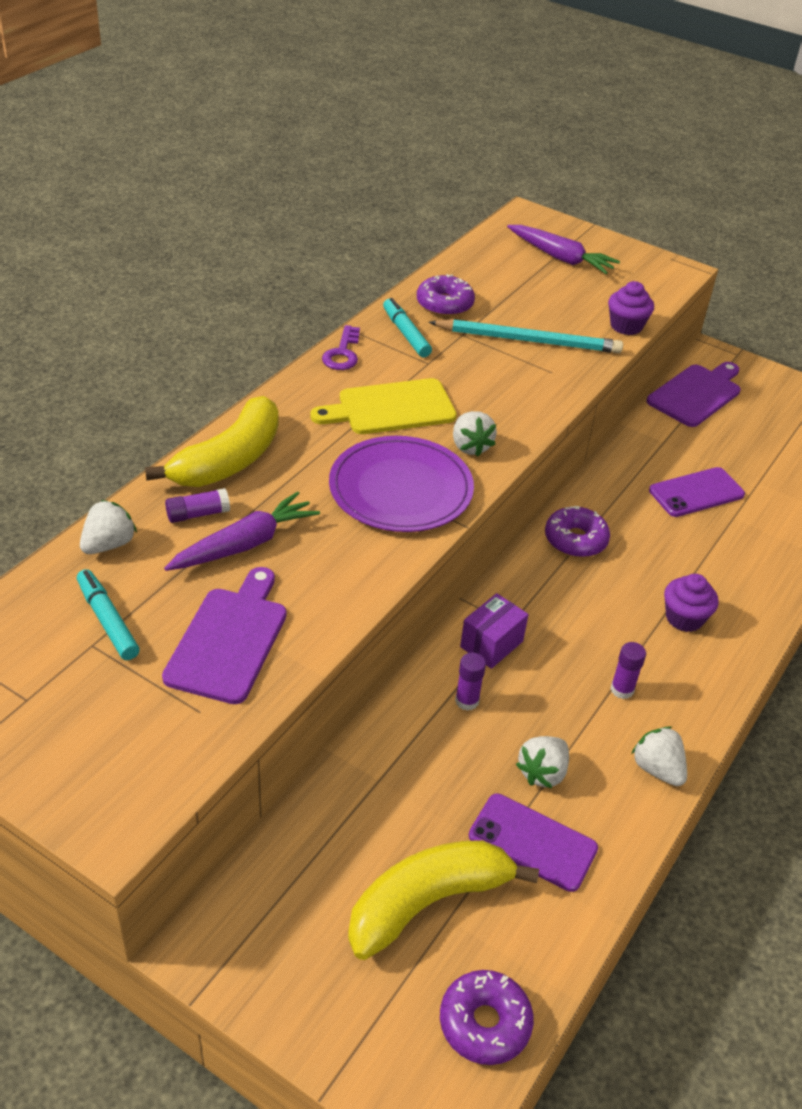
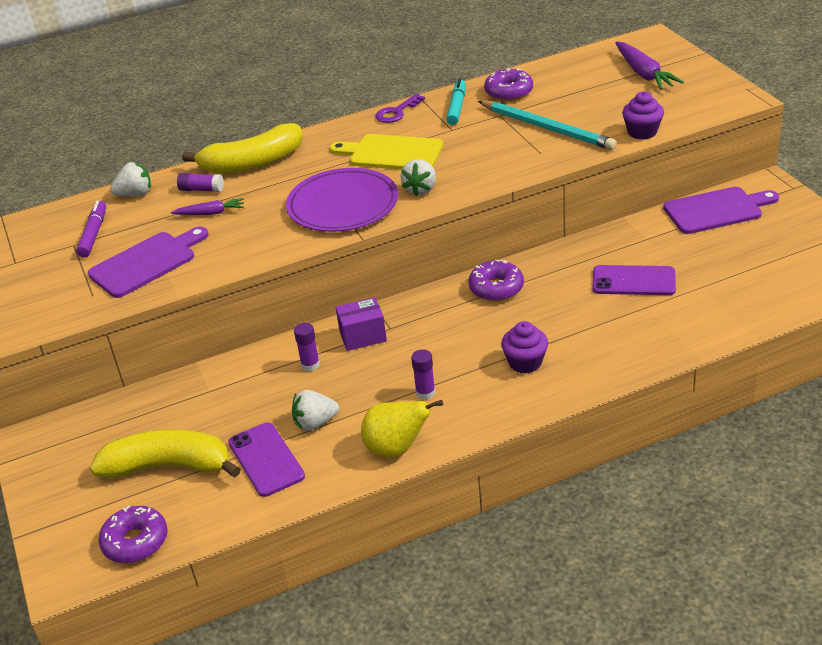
camera: 40 degrees right, 5 degrees down
turquoise marker [77,569,140,660] -> purple marker [76,201,106,258]
purple carrot [164,492,320,571] -> purple carrot [171,198,244,215], size x0.60
white strawberry [631,726,687,786] -> yellow pear [361,400,443,458]

